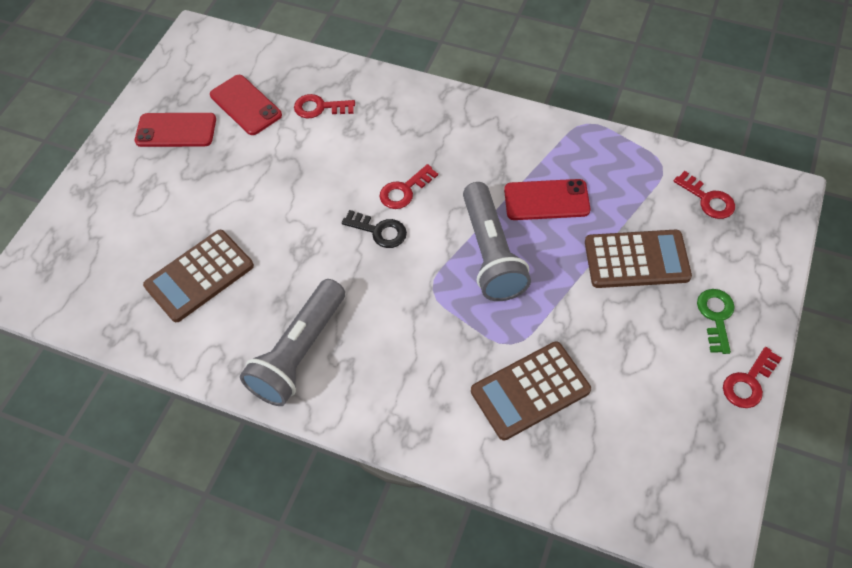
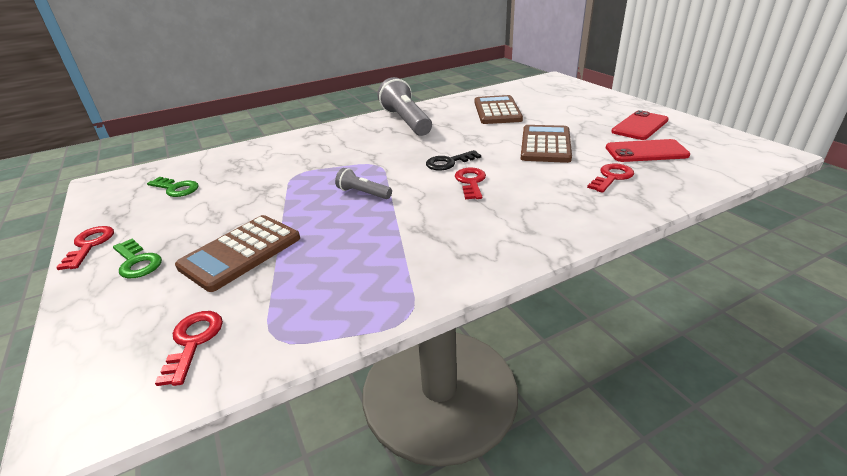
camera: 130 degrees right, 25 degrees down
grey flashlight [463,182,531,301] -> grey flashlight [335,168,392,199], size x0.49
brown calculator [471,342,591,440] -> brown calculator moved to [521,125,572,163]
red phone [504,179,591,220] -> none
red key [673,171,735,219] -> red key turned 90 degrees clockwise [155,311,223,386]
none -> green key [147,177,199,197]

